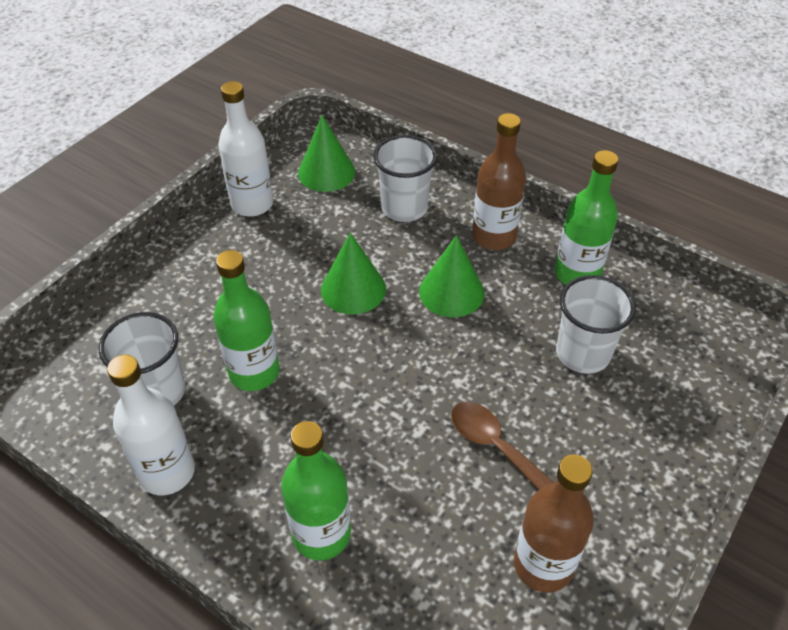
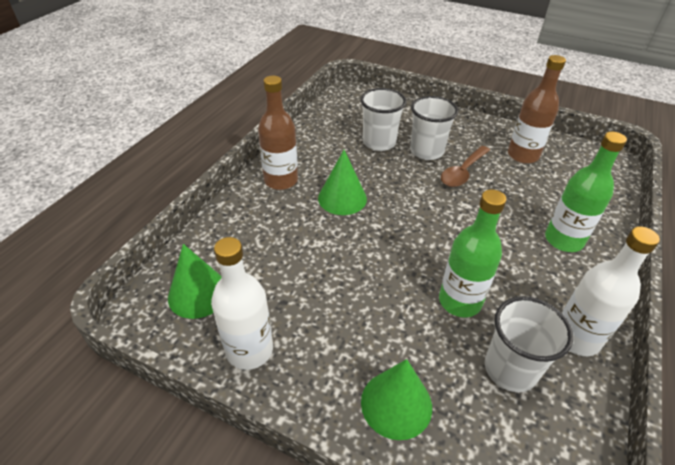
camera: 100 degrees left, 5 degrees down
green cone [321,233,386,314] -> green cone moved to [361,359,432,440]
white cup [373,135,437,222] -> white cup moved to [410,96,458,160]
green bottle [555,150,618,285] -> none

